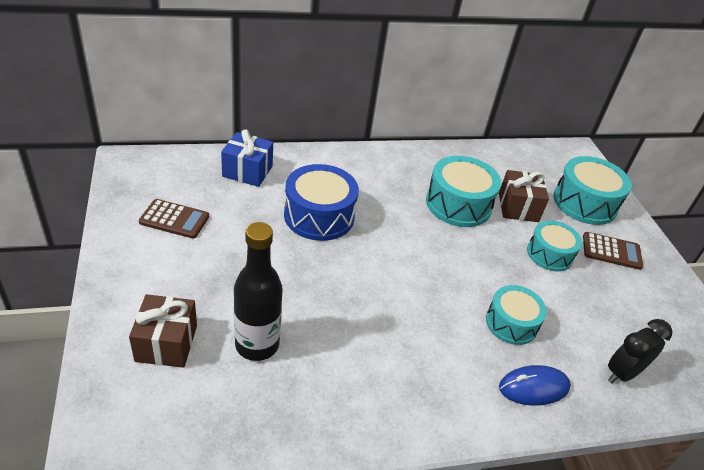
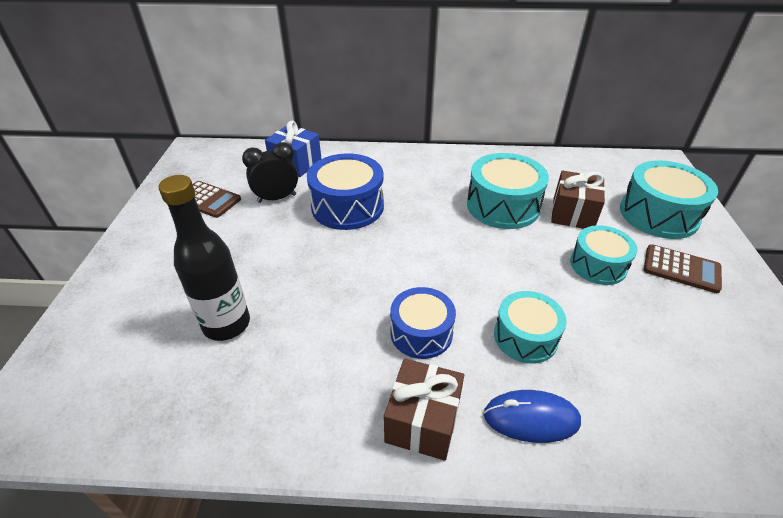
camera: 20 degrees right, 0 degrees up
brown gift [129,294,197,368] -> brown gift moved to [384,358,464,461]
black clock [608,319,673,383] -> black clock moved to [242,142,298,203]
none -> blue drum [390,287,456,359]

